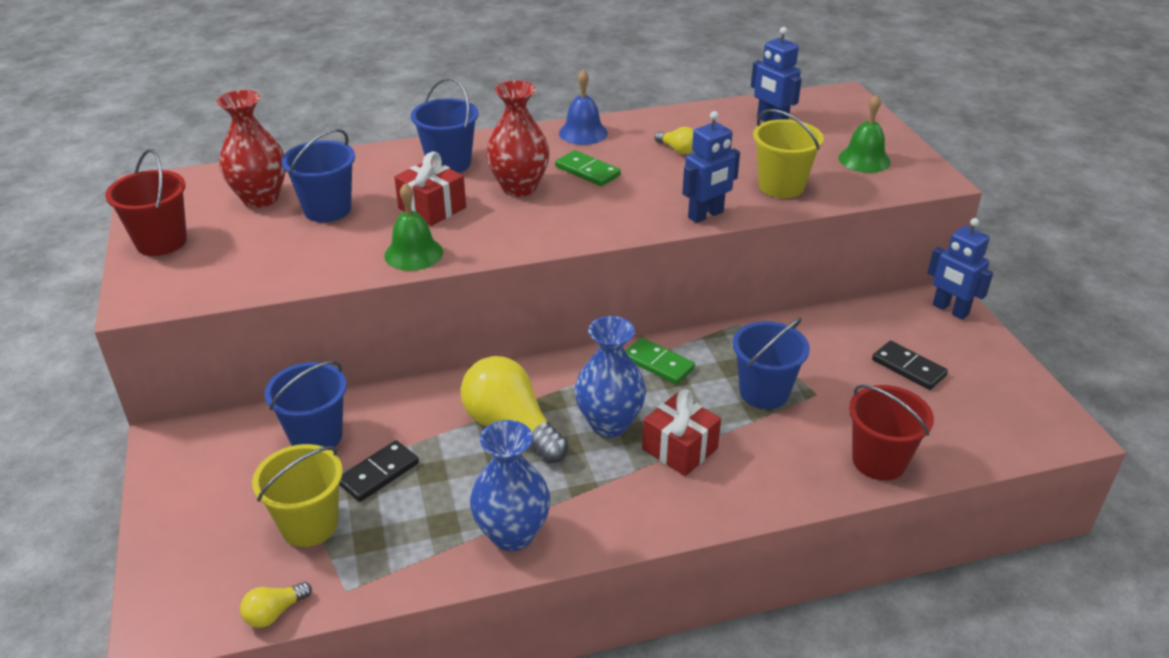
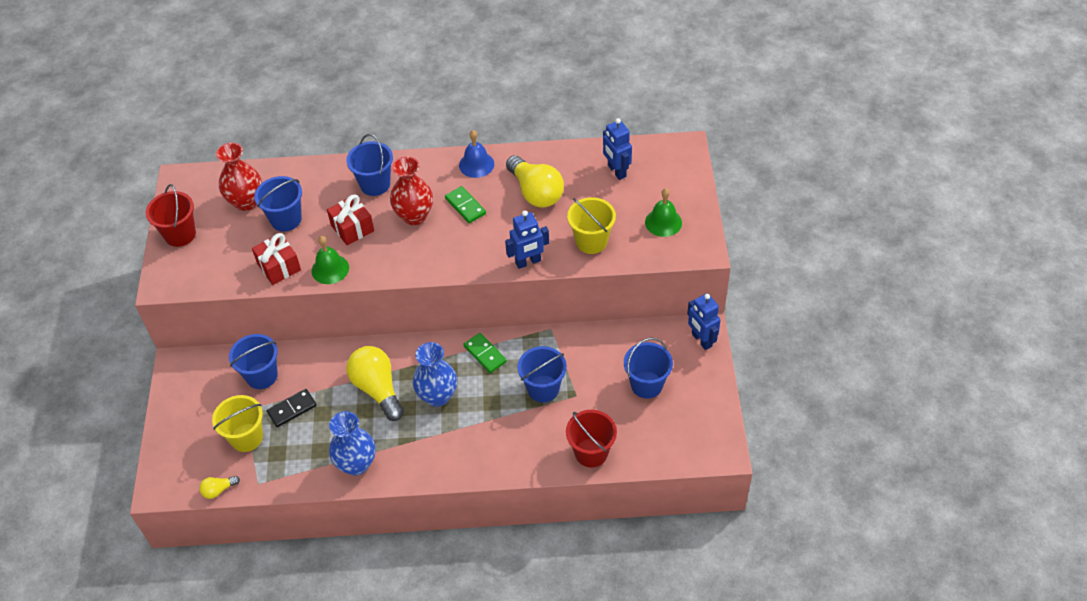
camera: 15 degrees right, 15 degrees up
red gift [642,389,721,476] -> red gift moved to [252,233,301,285]
yellow light bulb [655,127,694,154] -> yellow light bulb [506,155,564,208], size x2.20
black domino [872,341,948,390] -> blue bucket [624,338,673,399]

